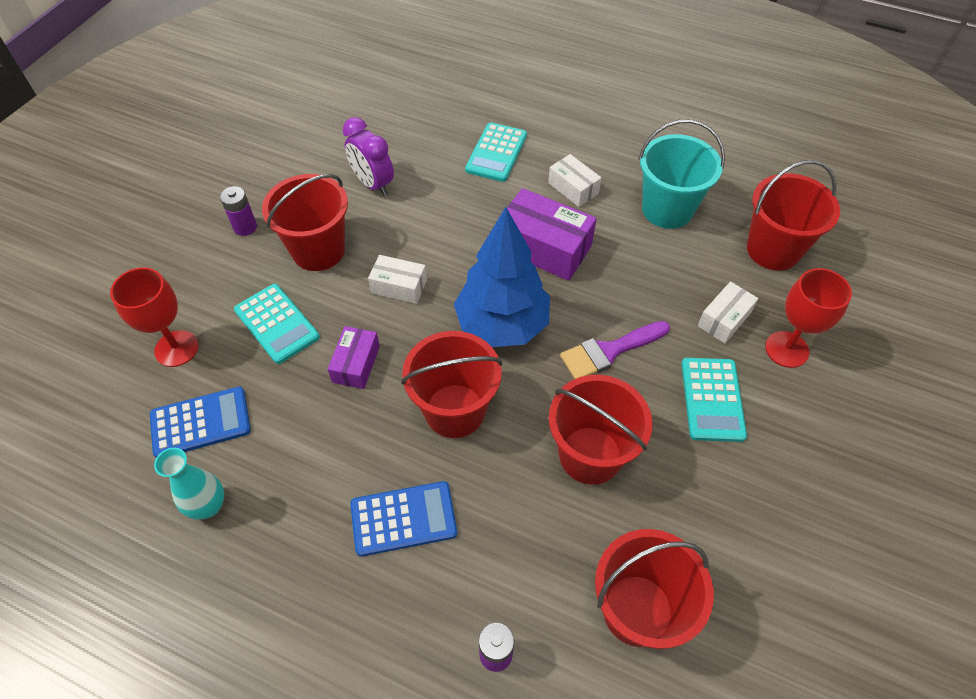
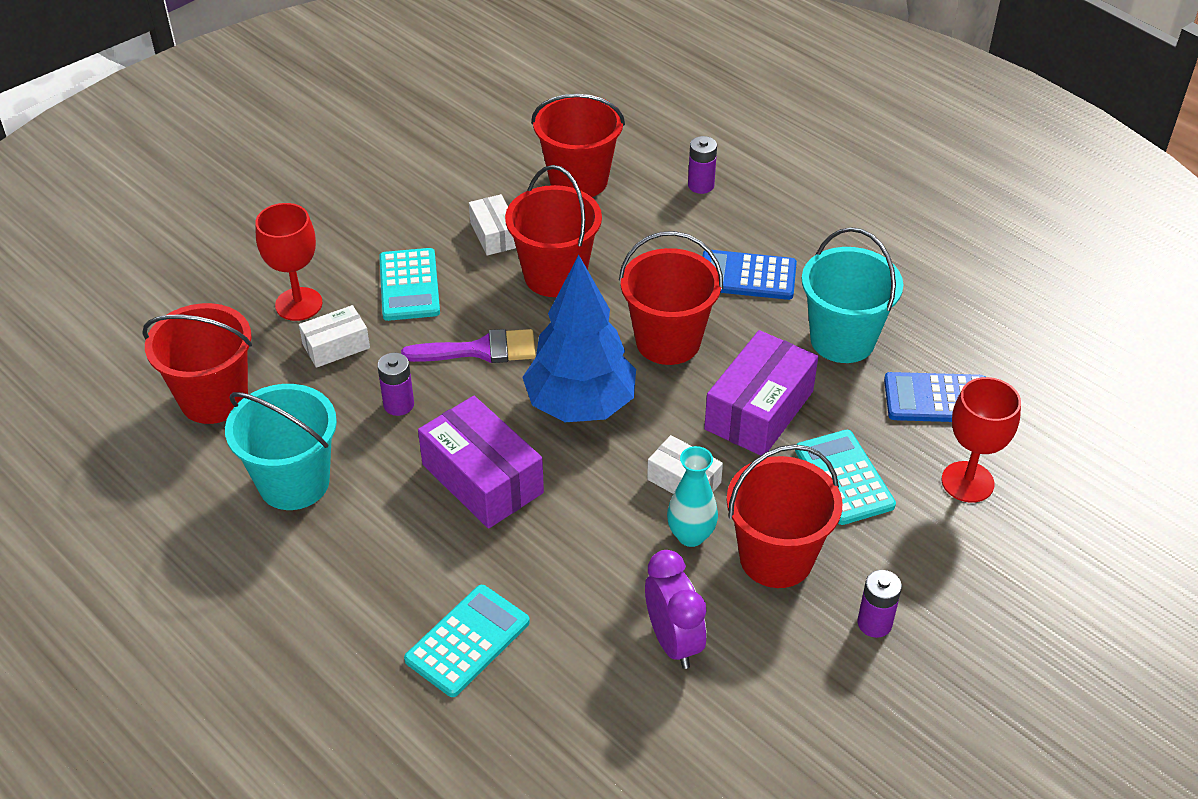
camera: 160 degrees left, 10 degrees down
turquoise vase [154,448,224,519] -> turquoise vase moved to [667,446,718,547]
purple box [327,326,380,389] -> purple box [704,330,818,456], size x1.74
white box [548,154,602,207] -> white box moved to [469,194,516,255]
turquoise calculator [681,358,747,442] -> turquoise calculator turned 150 degrees clockwise [379,248,440,321]
none -> purple battery [377,353,414,416]
none -> turquoise bucket [802,227,903,363]

